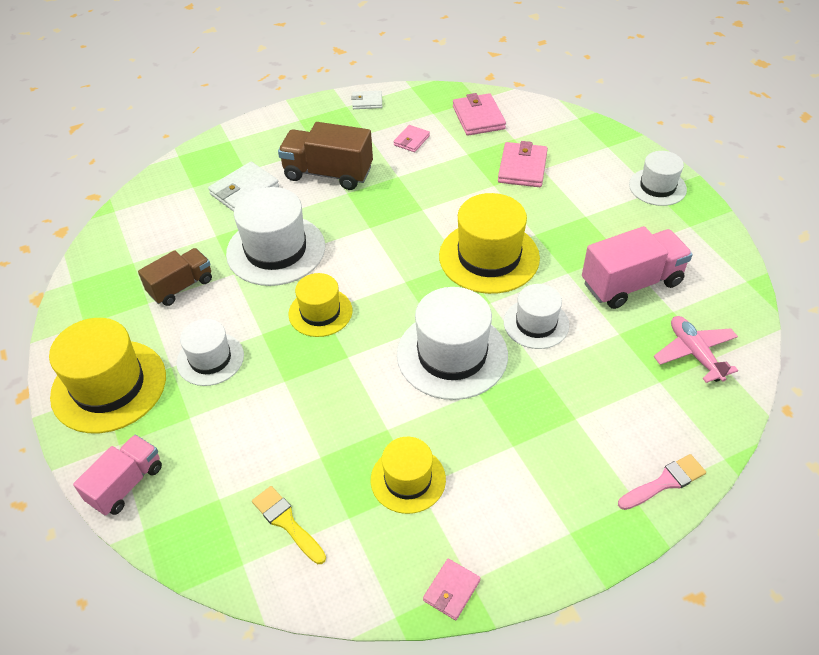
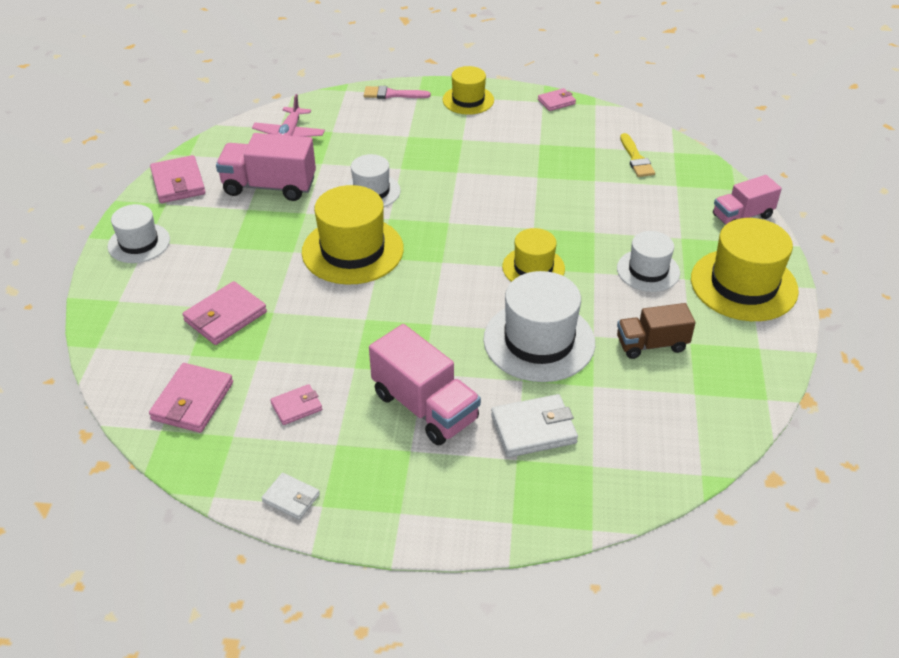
camera: 150 degrees left, 5 degrees down
brown truck [278,122,373,190] -> pink truck [369,324,481,445]
yellow hat [371,437,446,514] -> yellow hat moved to [443,66,494,115]
white hat [397,287,508,400] -> none
none -> pink wallet [150,155,205,203]

